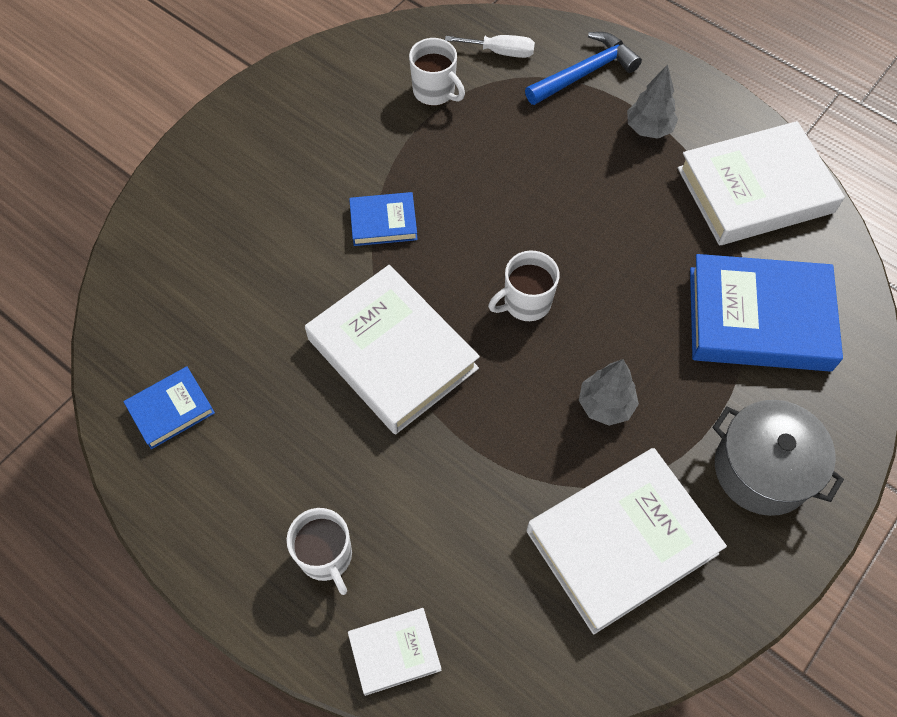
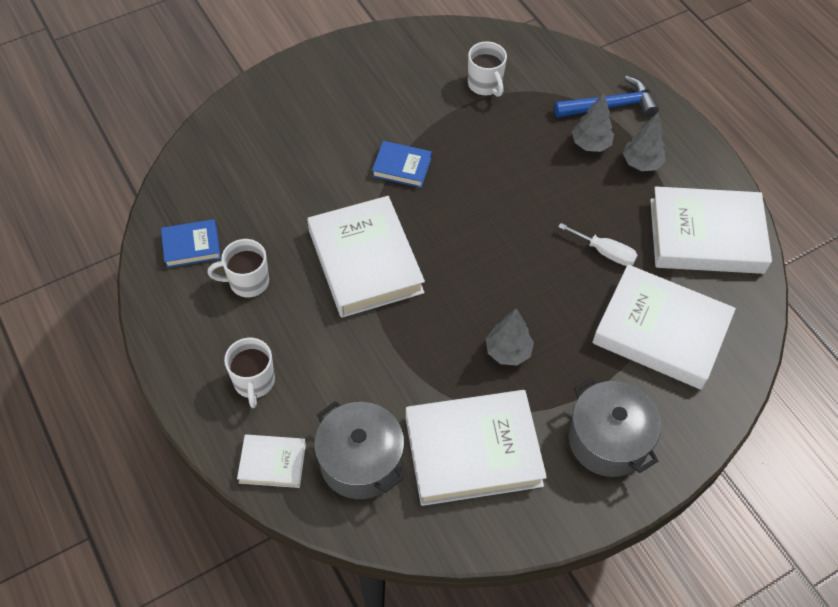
camera: 20 degrees right, 5 degrees down
white screwdriver [445,35,535,58] -> white screwdriver moved to [558,223,638,266]
white mug [488,251,560,321] -> white mug moved to [207,239,269,298]
blue book [690,254,843,372] -> white book [592,264,736,390]
none -> grey pot [314,401,404,499]
none -> grey tree [572,93,614,152]

